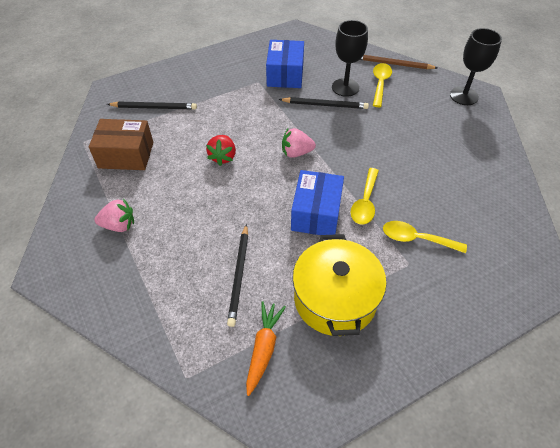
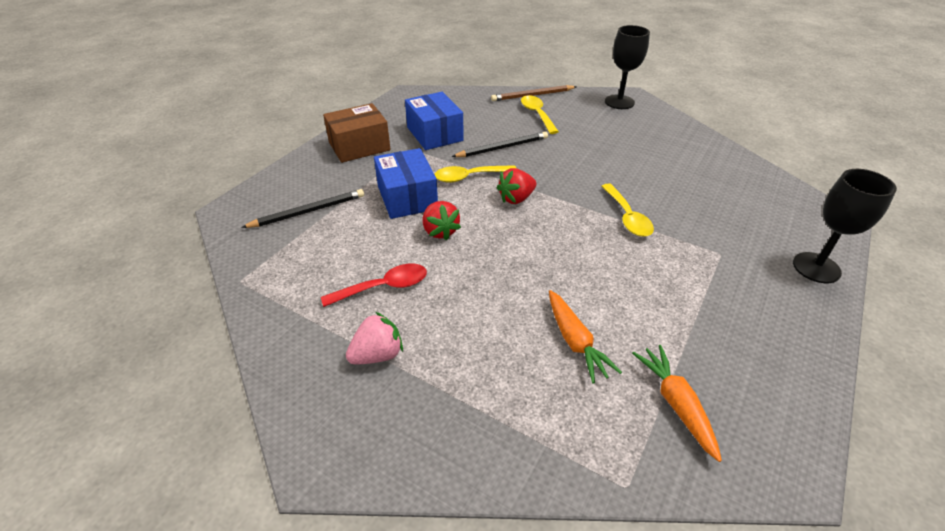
camera: 30 degrees left, 10 degrees down
brown box [89,119,153,170] -> brown box moved to [323,103,391,163]
black pencil [227,224,248,327] -> orange carrot [549,290,622,383]
pink strawberry [282,128,316,158] -> red strawberry [497,168,536,204]
blue box [291,170,344,235] -> blue box moved to [374,148,438,219]
yellow pot [292,234,387,336] -> none
black goblet [332,20,368,97] -> black goblet moved to [793,169,897,283]
yellow spoon [383,221,467,253] -> yellow spoon moved to [434,165,516,183]
none -> red spoon [321,263,427,307]

